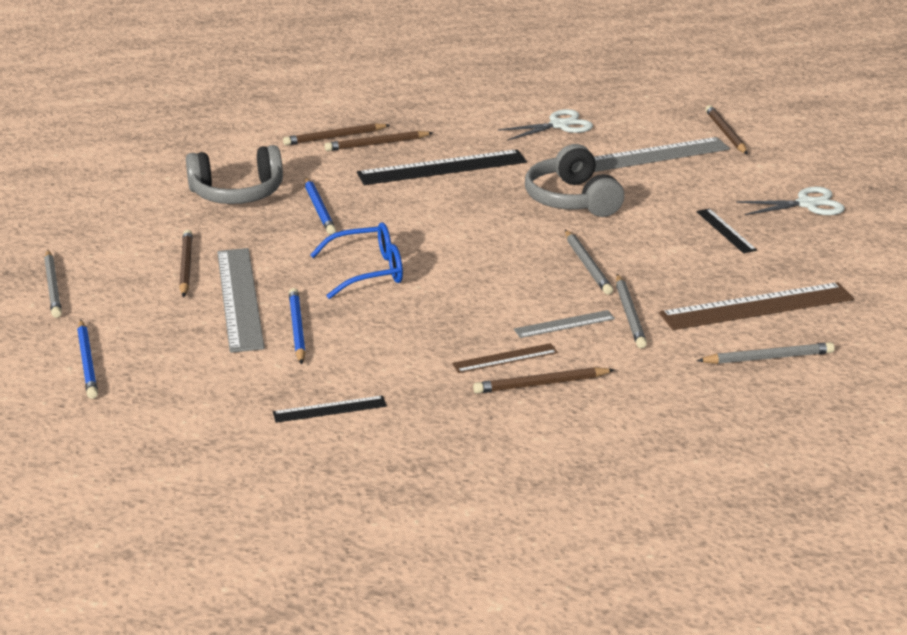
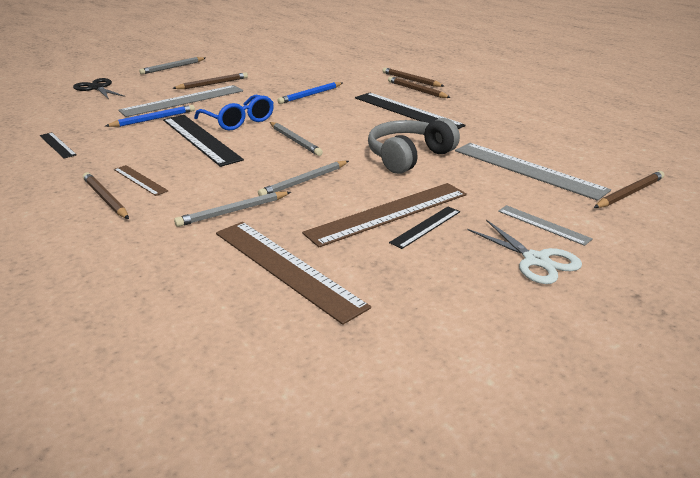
camera: 65 degrees right, 0 degrees up
blue pencil [77,320,98,399] -> black scissors [73,78,125,99]
grey headphones [186,145,283,204] -> none
white scissors [498,109,593,140] -> none
grey ruler [514,310,615,338] -> grey ruler moved to [498,205,593,246]
grey pencil [697,342,834,364] -> grey pencil moved to [270,122,323,156]
none -> black ruler [163,115,244,167]
none -> brown ruler [302,183,467,247]

